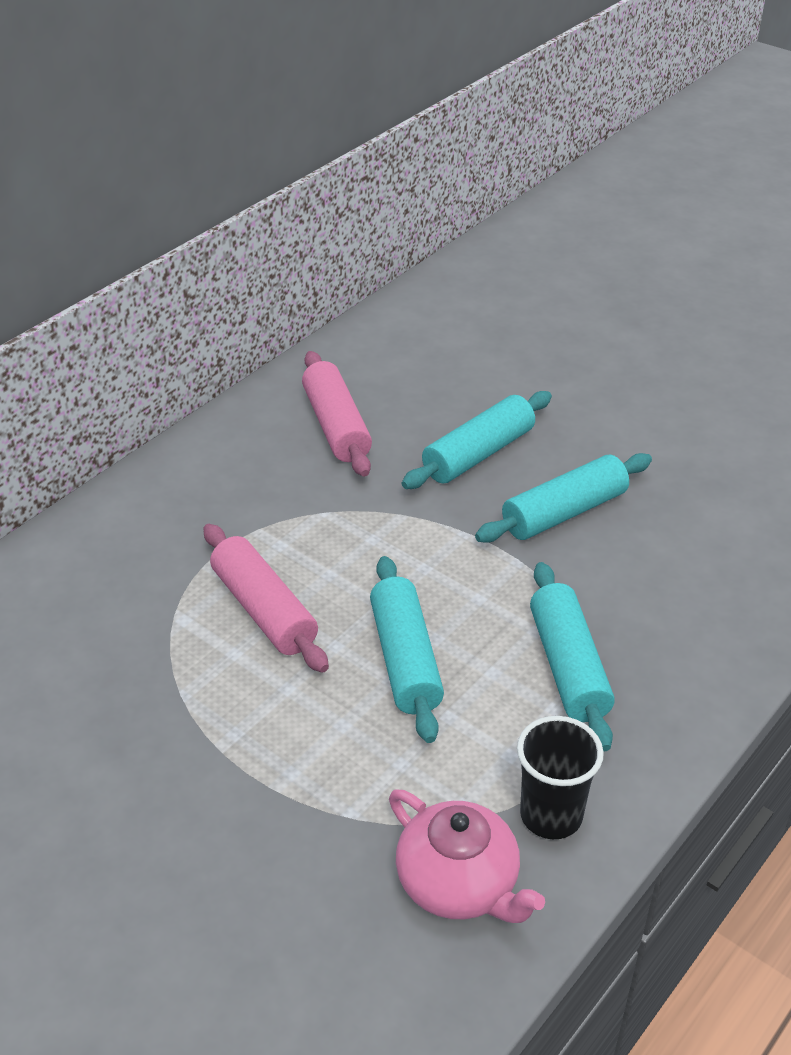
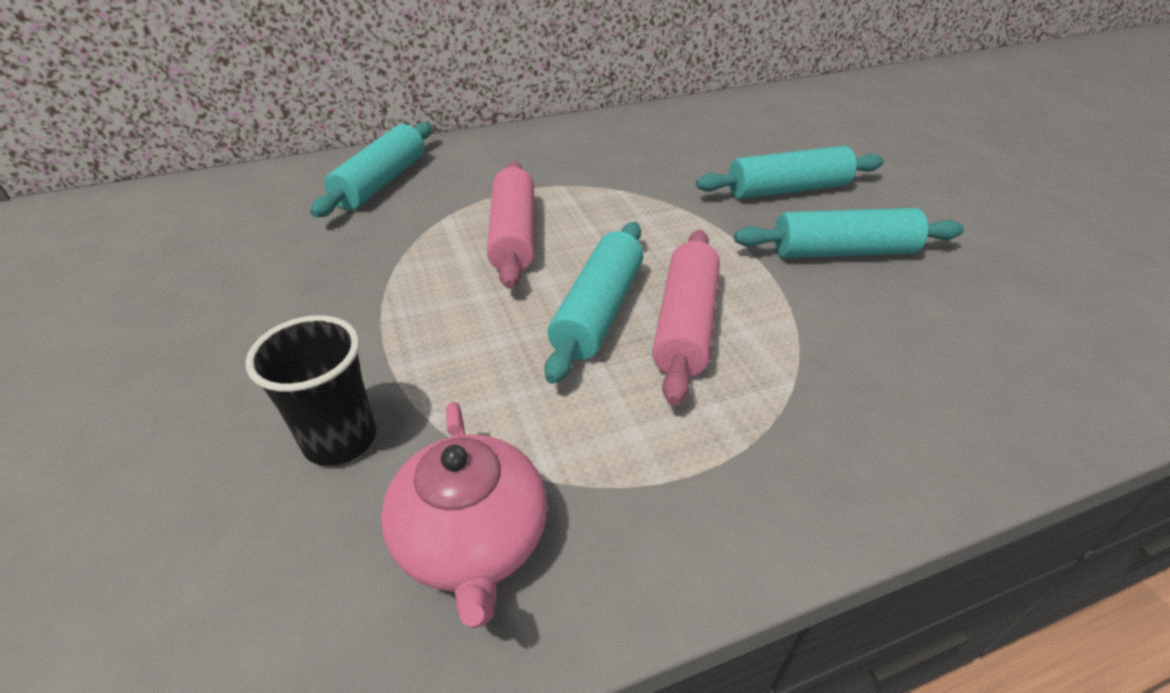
camera: 30 degrees right, 0 degrees up
pink rolling pin [302,351,372,477] -> pink rolling pin moved to [652,230,720,405]
black cup [517,716,604,839] -> black cup moved to [245,315,376,466]
turquoise rolling pin [530,562,615,752] -> turquoise rolling pin moved to [310,122,432,217]

